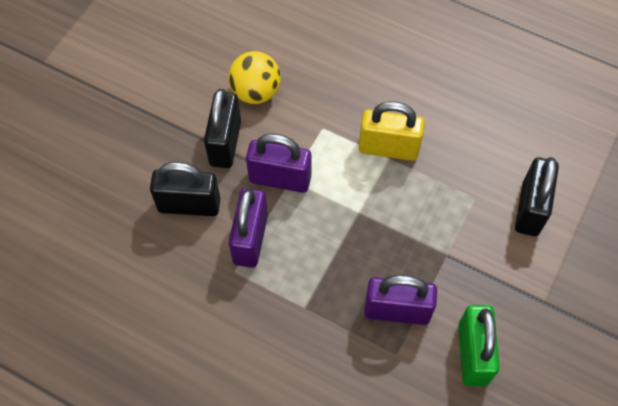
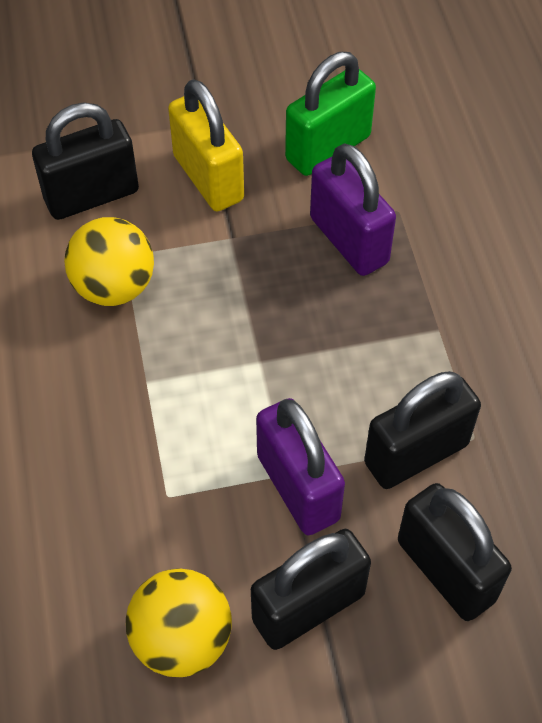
camera: 130 degrees left, 5 degrees down
purple padlock [229,188,268,268] -> black padlock [364,371,481,489]
yellow padlock [359,101,425,161] -> yellow padlock moved to [168,79,244,211]
none -> yellow ball [64,217,154,306]

